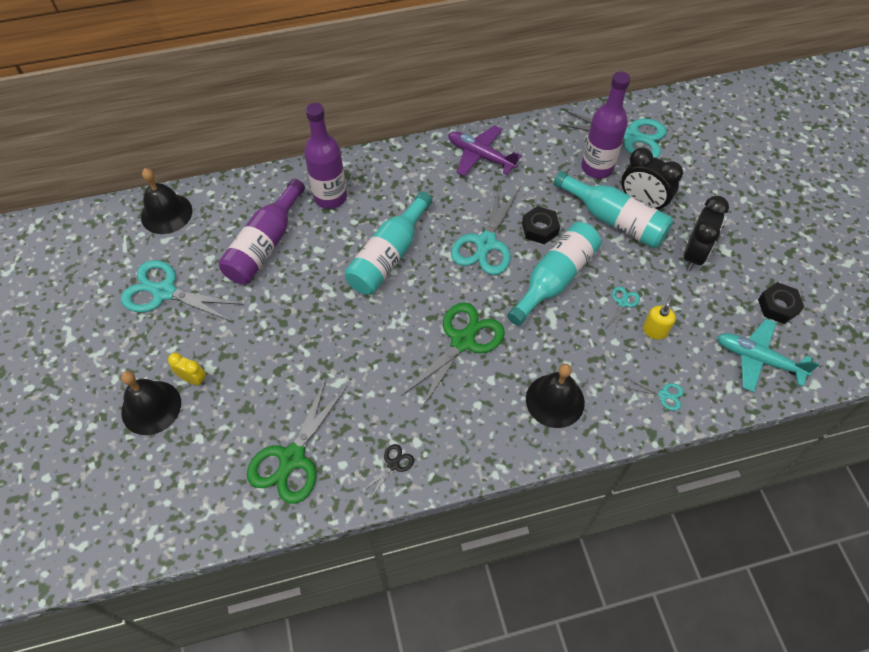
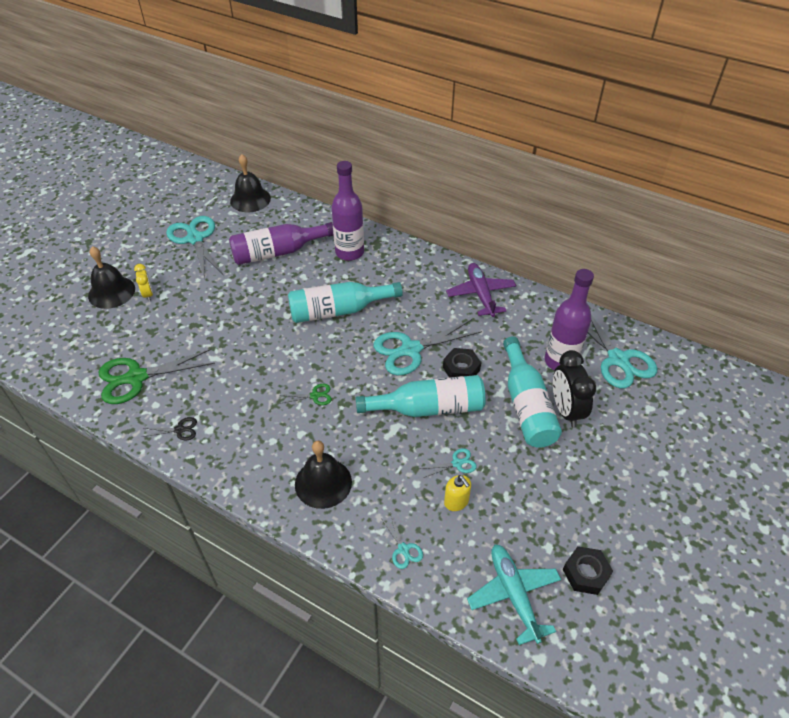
camera: 45 degrees right, 10 degrees down
green scissors [401,302,505,409] -> green scissors [279,384,332,405], size x0.45
yellow soap dispenser [643,295,676,340] -> yellow soap dispenser turned 75 degrees clockwise [444,475,471,511]
black clock [683,196,729,271] -> none

